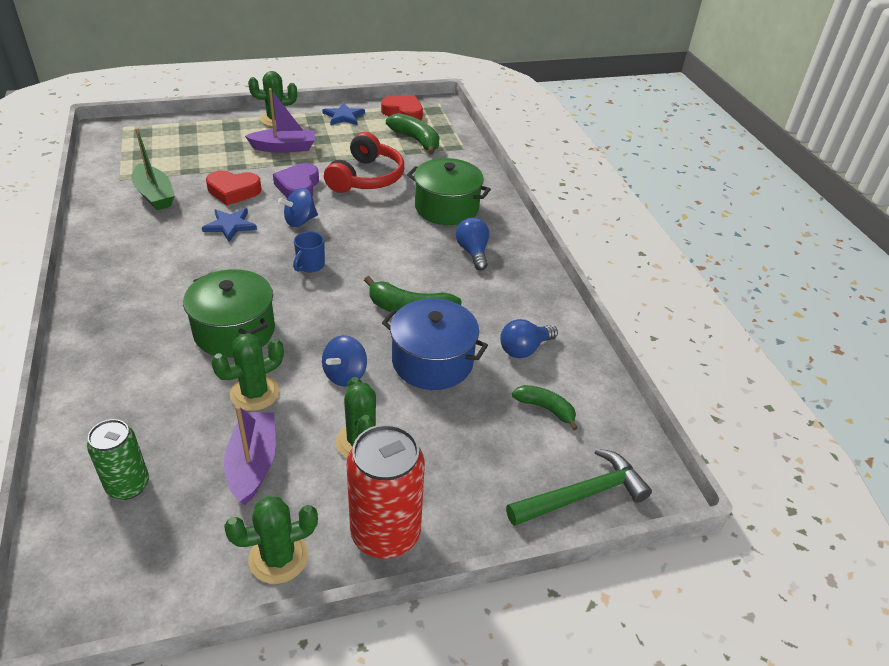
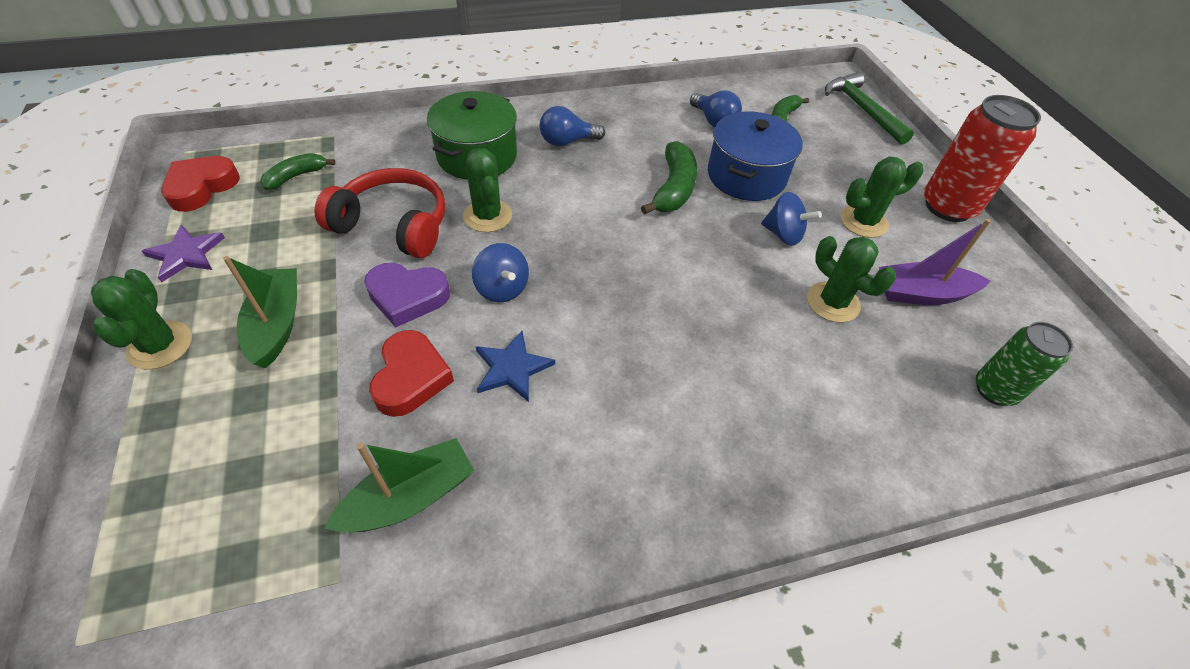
camera: 90 degrees left, 10 degrees up
green pot [183,269,275,357] -> none
green cactus [224,496,318,584] -> green cactus moved to [463,148,512,232]
purple boat [245,88,315,153] -> green boat [223,256,297,368]
blue mug [293,232,325,272] -> none
blue star [322,102,365,125] -> purple star [142,225,225,282]
green banana [386,113,439,155] -> green banana [260,153,335,190], size x0.64

